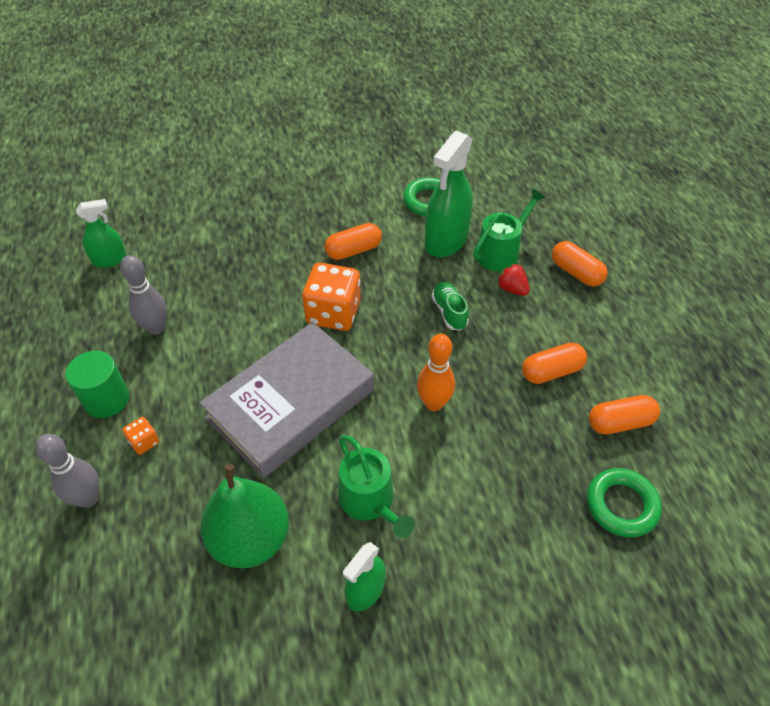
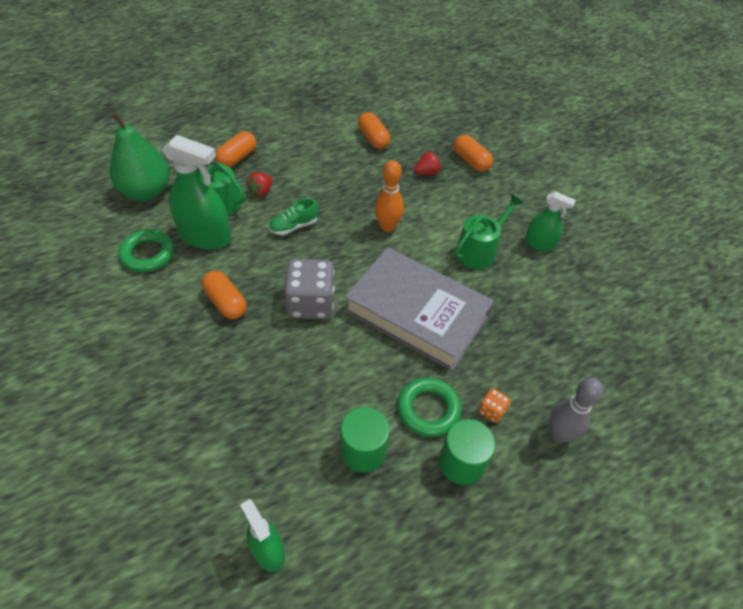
camera: 105 degrees left, 0 degrees up
grey bowling pin [120,255,167,335] -> green cylinder [341,407,389,473]
green pear [200,464,289,568] -> green pear moved to [110,112,170,201]
orange dice [302,263,361,331] -> grey dice [284,259,335,319]
orange capsule [522,342,587,384] -> orange capsule moved to [454,135,493,172]
green ring [587,468,662,537] -> green ring moved to [397,377,461,437]
none -> red strawberry [414,151,441,175]

